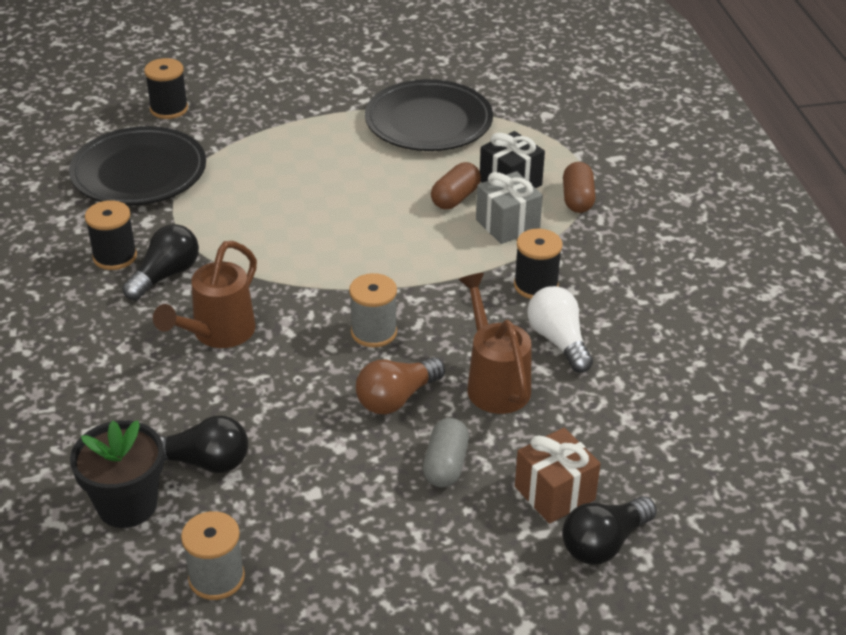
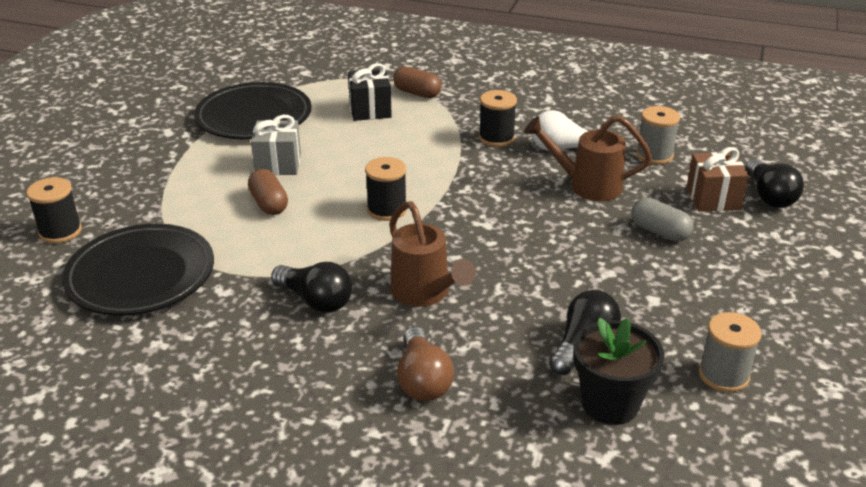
camera: 60 degrees left, 5 degrees down
black spool [85,200,137,270] -> black spool moved to [365,157,407,221]
black light bulb [122,224,199,300] -> black light bulb turned 150 degrees clockwise [271,262,352,313]
grey spool [349,273,397,347] -> grey spool moved to [636,106,680,164]
brown light bulb [356,357,445,414] -> brown light bulb moved to [397,327,454,401]
brown capsule [431,162,481,209] -> brown capsule moved to [248,169,288,215]
grey gift [476,171,543,244] -> grey gift moved to [251,115,301,175]

